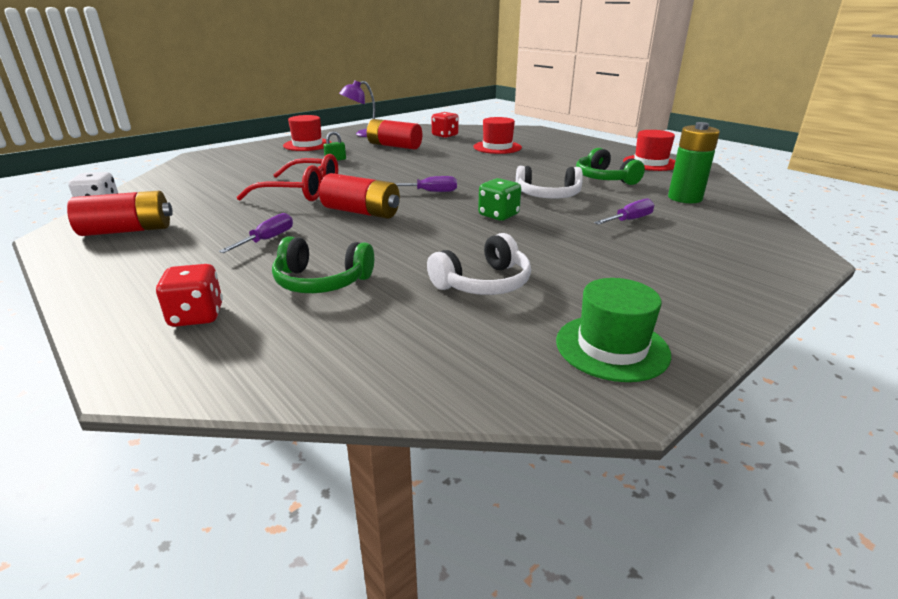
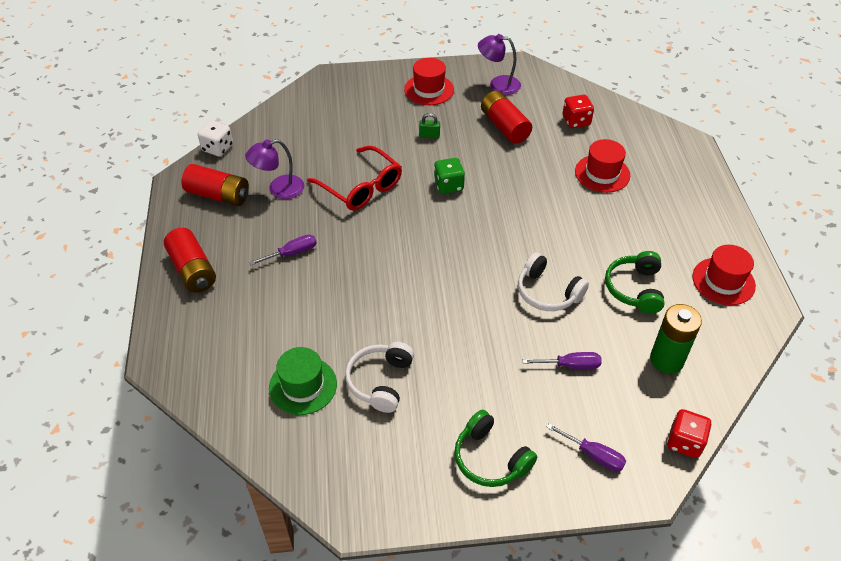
camera: 35 degrees right, 20 degrees up
red dice [156,264,223,327] -> red dice moved to [667,409,712,458]
green headphones [272,236,374,293] -> green headphones moved to [455,410,537,487]
red battery [319,173,400,219] -> red battery moved to [164,228,216,293]
purple screwdriver [395,176,457,192] -> purple screwdriver moved to [546,423,626,472]
white headphones [427,233,531,295] -> white headphones turned 105 degrees clockwise [345,342,414,413]
green dice [478,178,521,221] -> green dice moved to [434,158,465,194]
green hat [556,278,671,382] -> green hat moved to [269,347,337,415]
none -> purple lamp [245,139,304,199]

